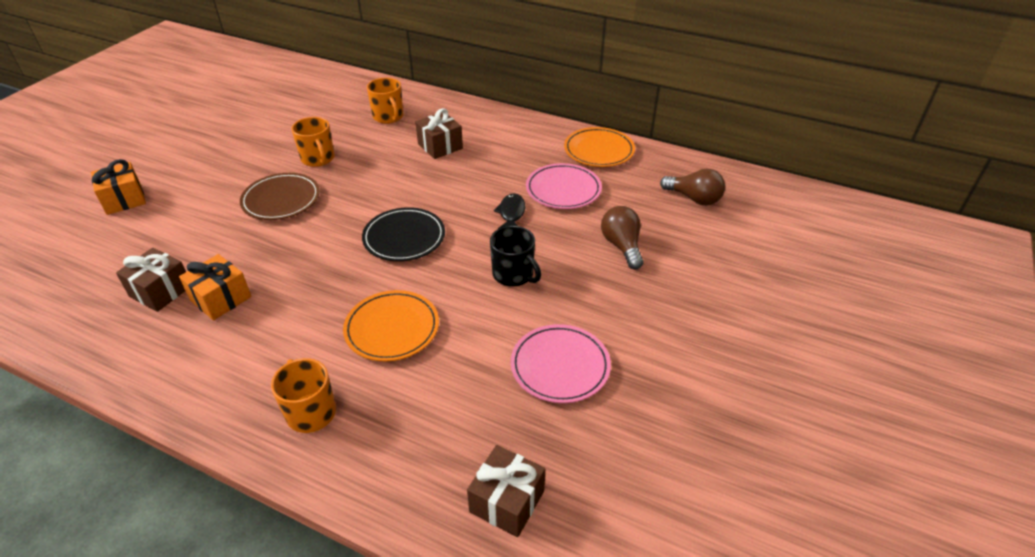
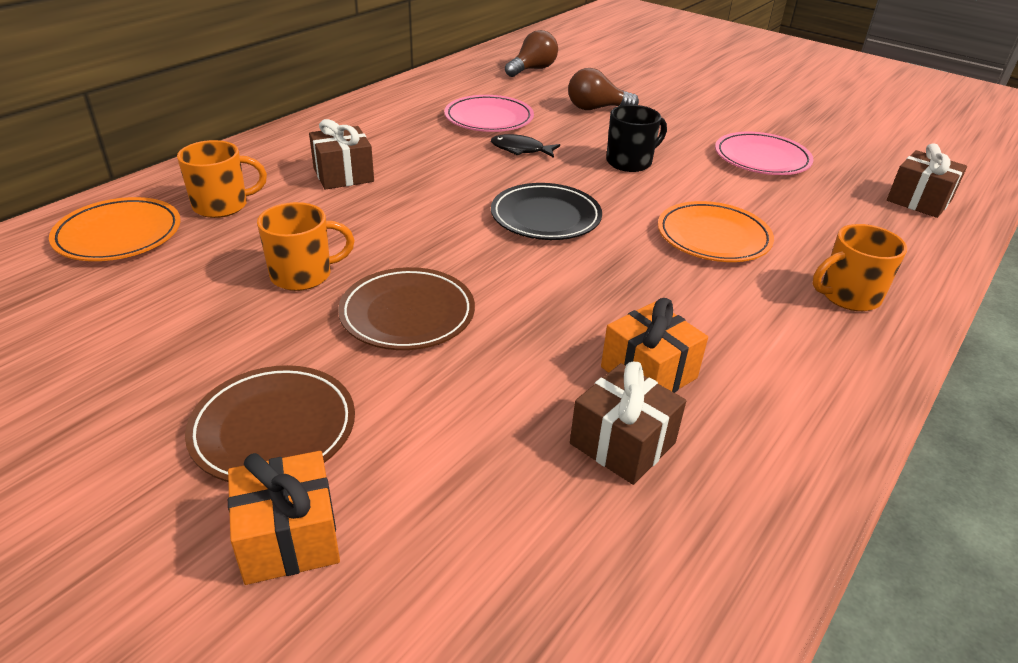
camera: 80 degrees left, 5 degrees down
orange plate [564,127,635,167] -> orange plate moved to [49,197,181,261]
none -> brown plate [185,365,355,482]

